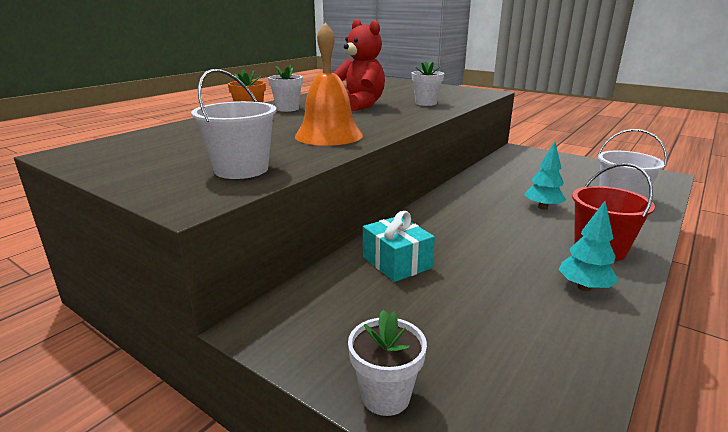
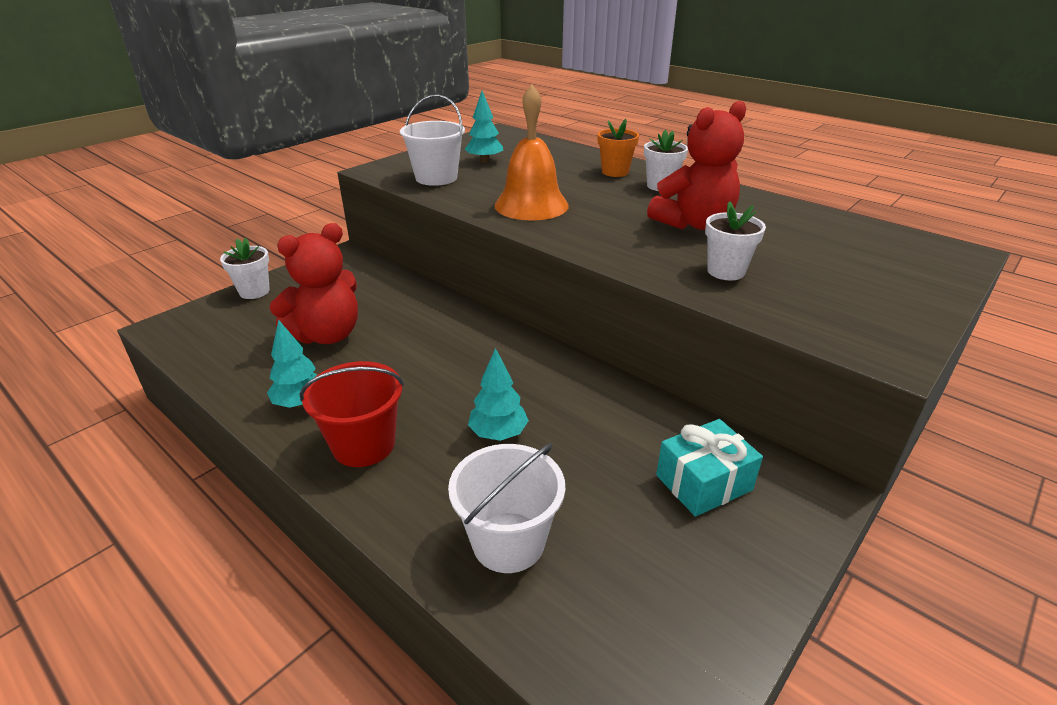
camera: 95 degrees right, 10 degrees up
turquoise gift [363,211,435,282] -> turquoise gift moved to [656,419,763,517]
none -> red teddy bear [270,223,358,344]
none -> turquoise tree [465,91,503,163]

